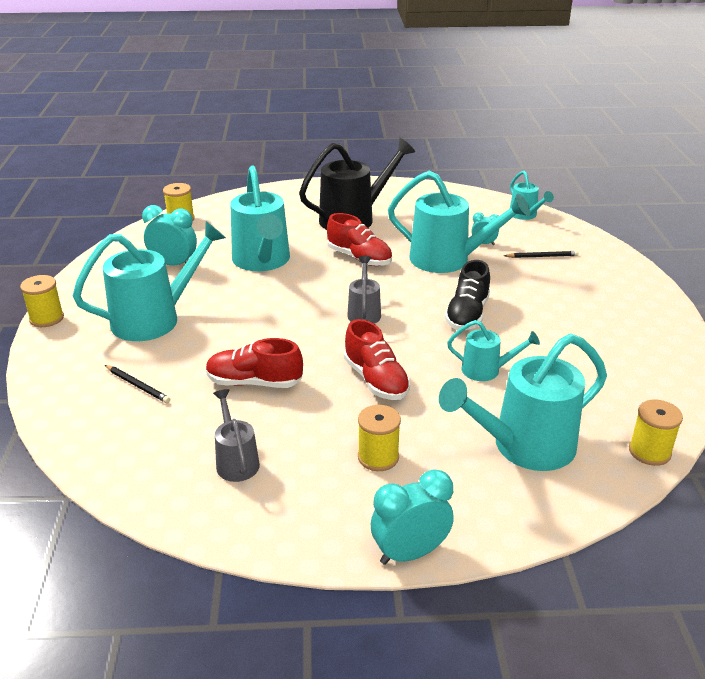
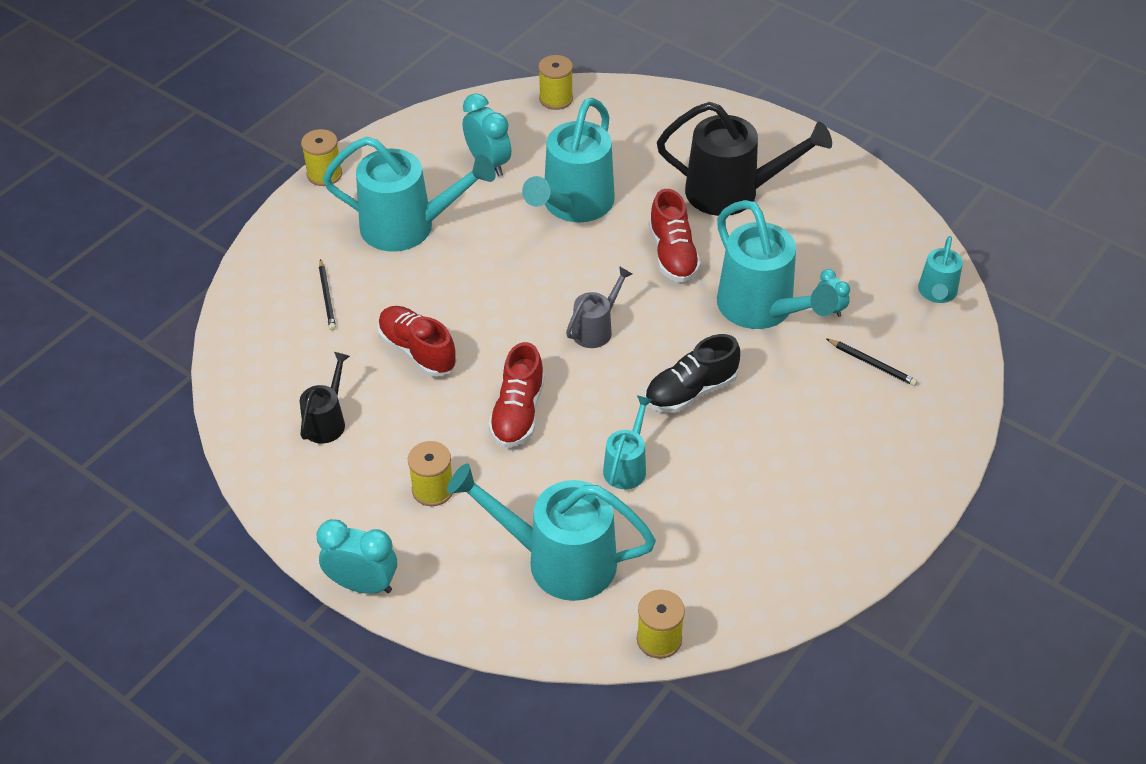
camera: 40 degrees right, 15 degrees up
grey watering can [213,389,260,482] -> black watering can [300,352,350,444]
turquoise watering can [447,320,540,381] -> turquoise watering can turned 120 degrees counterclockwise [603,395,653,489]

